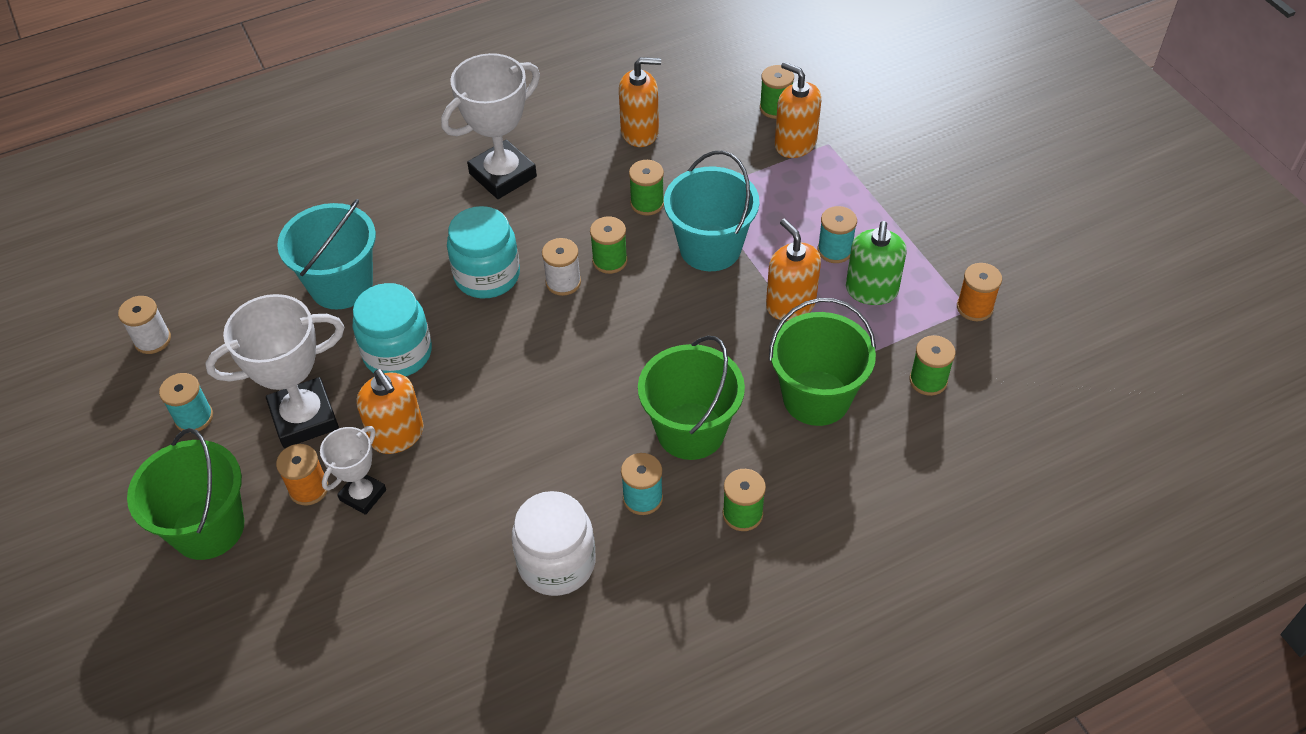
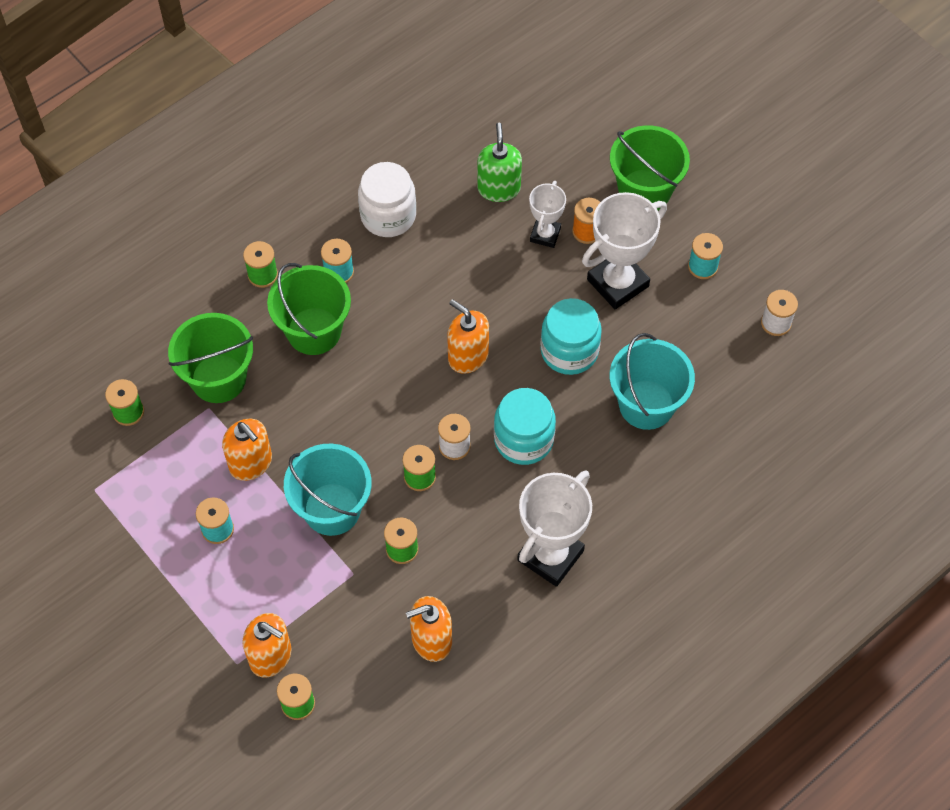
camera: 165 degrees right, 10 degrees up
orange soap dispenser [357,369,424,454] -> orange soap dispenser moved to [447,299,489,374]
green soap dispenser [846,221,907,305] -> green soap dispenser moved to [477,123,522,202]
orange spool [957,263,1002,321] -> none

